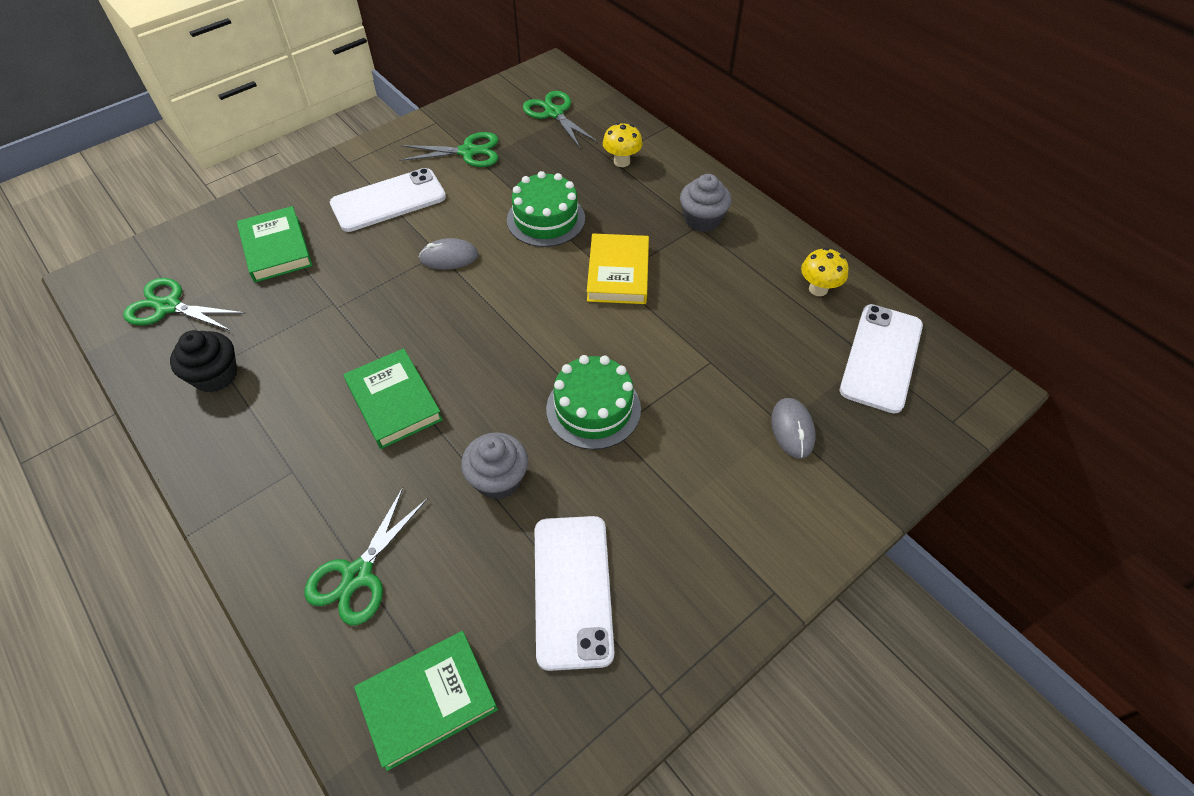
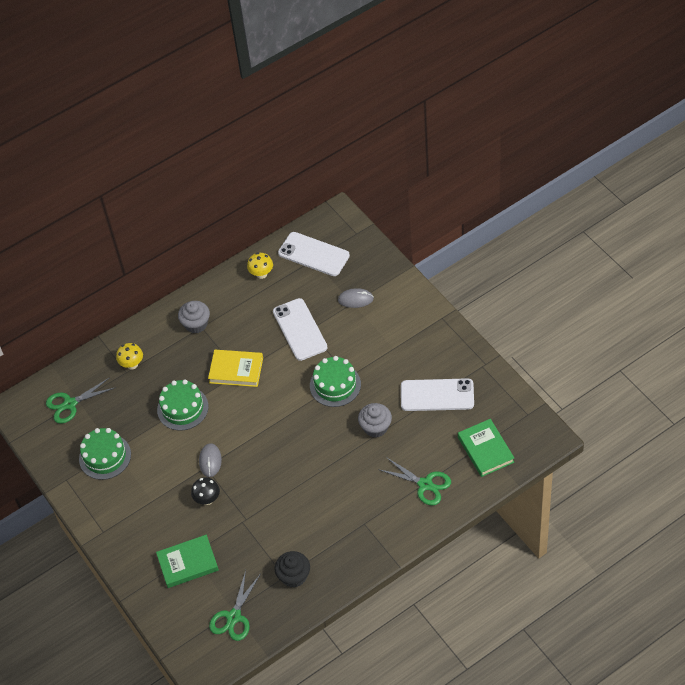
camera: 80 degrees left, 0 degrees up
white phone [330,168,446,232] -> white phone moved to [273,298,328,361]
green book [343,348,443,449] -> none
green scissors [399,132,498,167] -> green cake [79,428,131,480]
none -> black mushroom [191,477,220,505]

